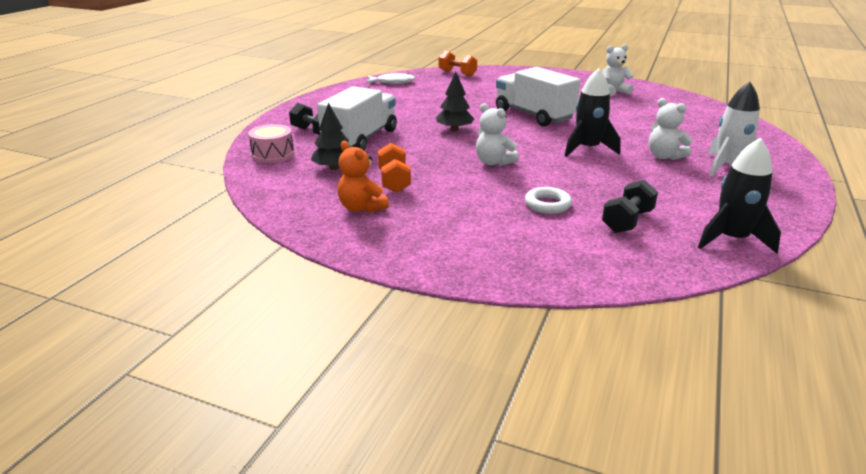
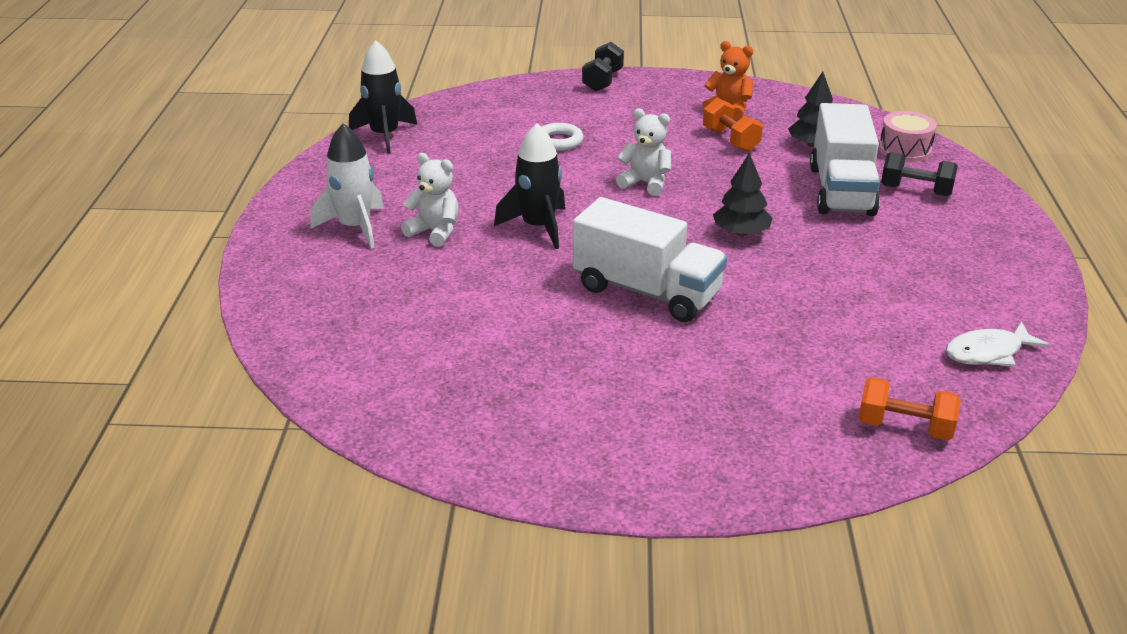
camera: 160 degrees right, 5 degrees up
white teddy bear [602,44,634,96] -> none
black dumbbell [602,180,658,233] -> black dumbbell moved to [582,42,624,92]

